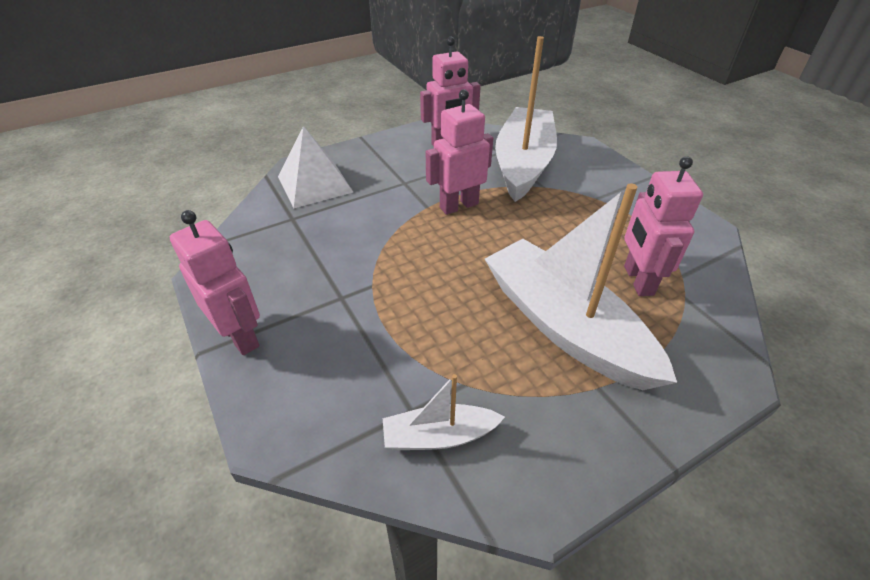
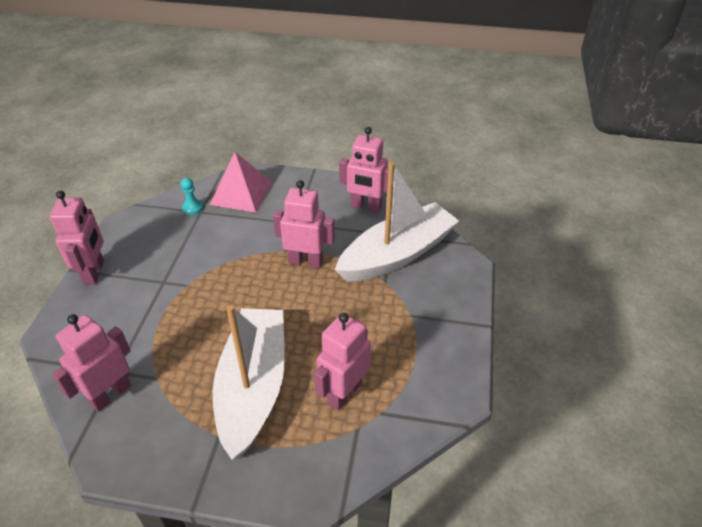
camera: 40 degrees right, 0 degrees up
white pyramid [278,126,353,208] -> pink pyramid [210,152,273,213]
white boat [383,374,505,450] -> pink robot [52,314,131,412]
none -> turquoise pawn [181,178,203,215]

